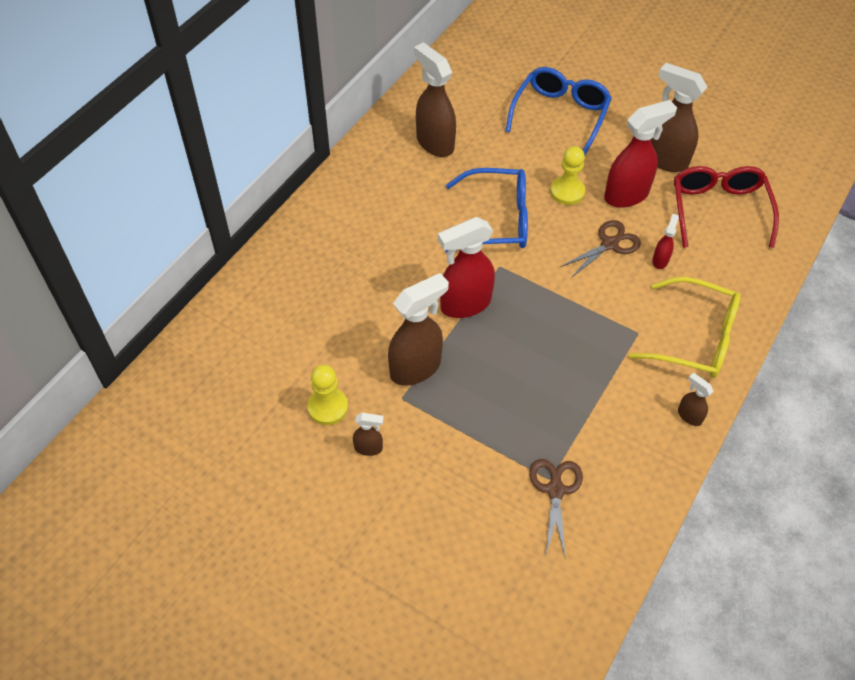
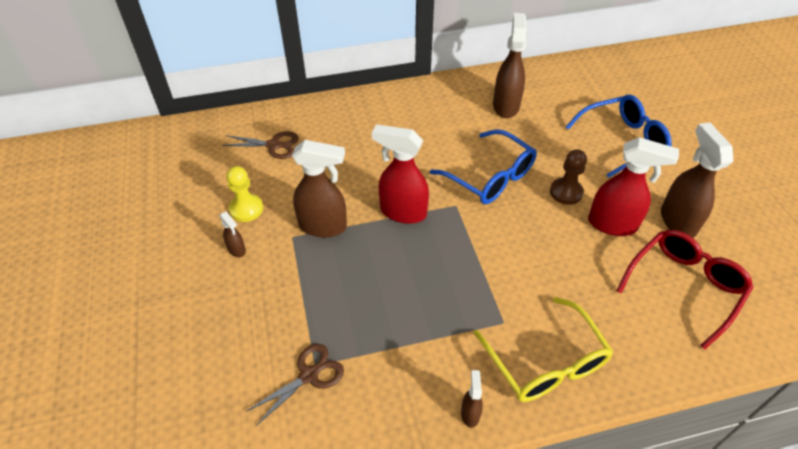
camera: 45 degrees right, 5 degrees down
yellow pawn [550,146,585,205] -> brown pawn [550,149,587,205]
brown scissors [560,220,641,278] -> brown scissors moved to [222,131,299,159]
red spray bottle [652,214,679,269] -> none

